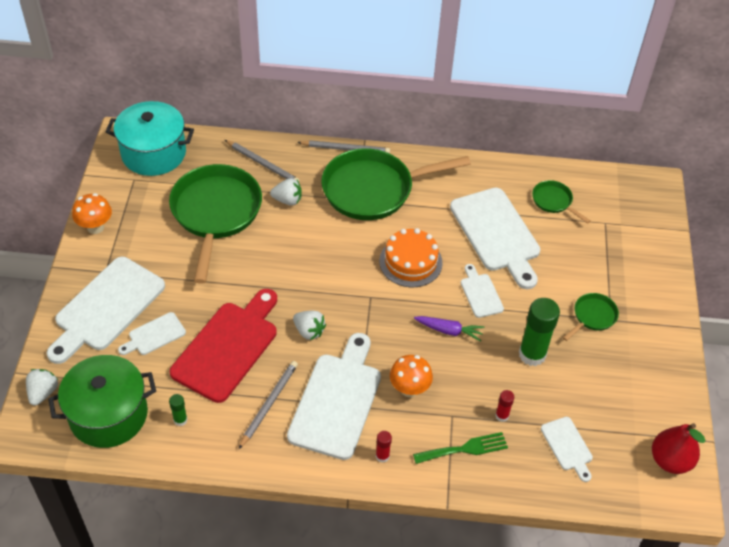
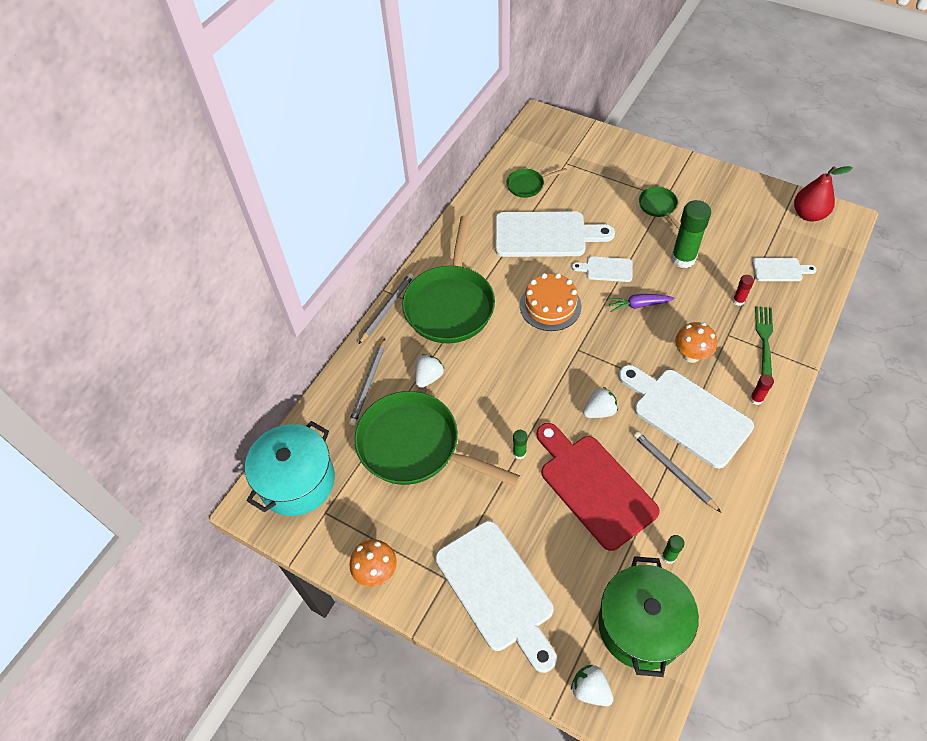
camera: 60 degrees left, 5 degrees up
white cutting board [118,312,186,355] -> none
grey pencil [225,140,300,181] -> grey pencil turned 135 degrees clockwise [349,338,385,425]
purple carrot [414,316,485,342] -> purple carrot turned 135 degrees counterclockwise [607,294,674,312]
none -> green glue stick [513,430,528,459]

